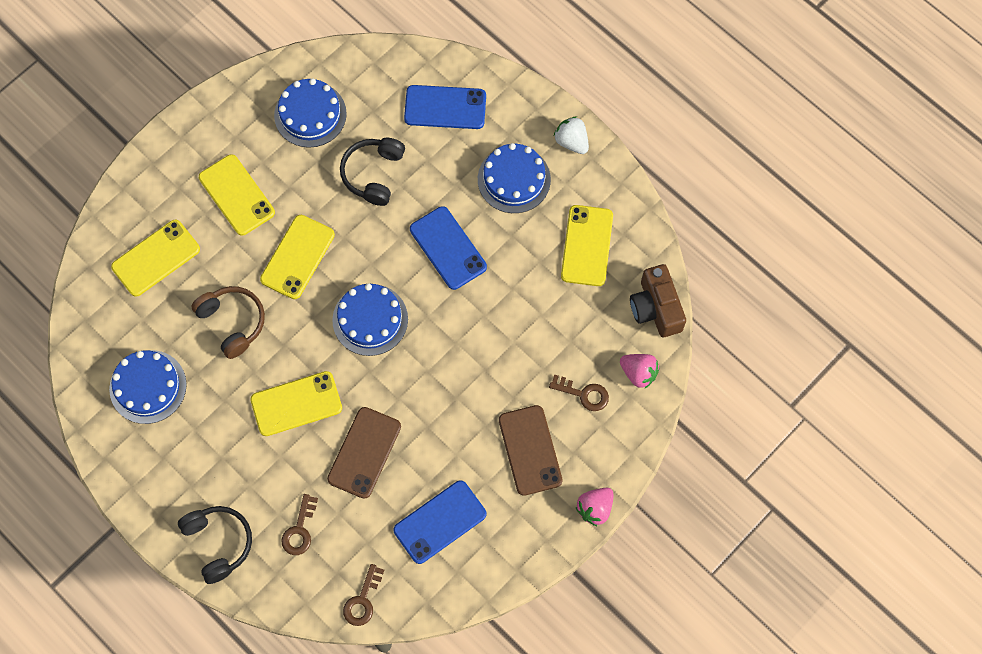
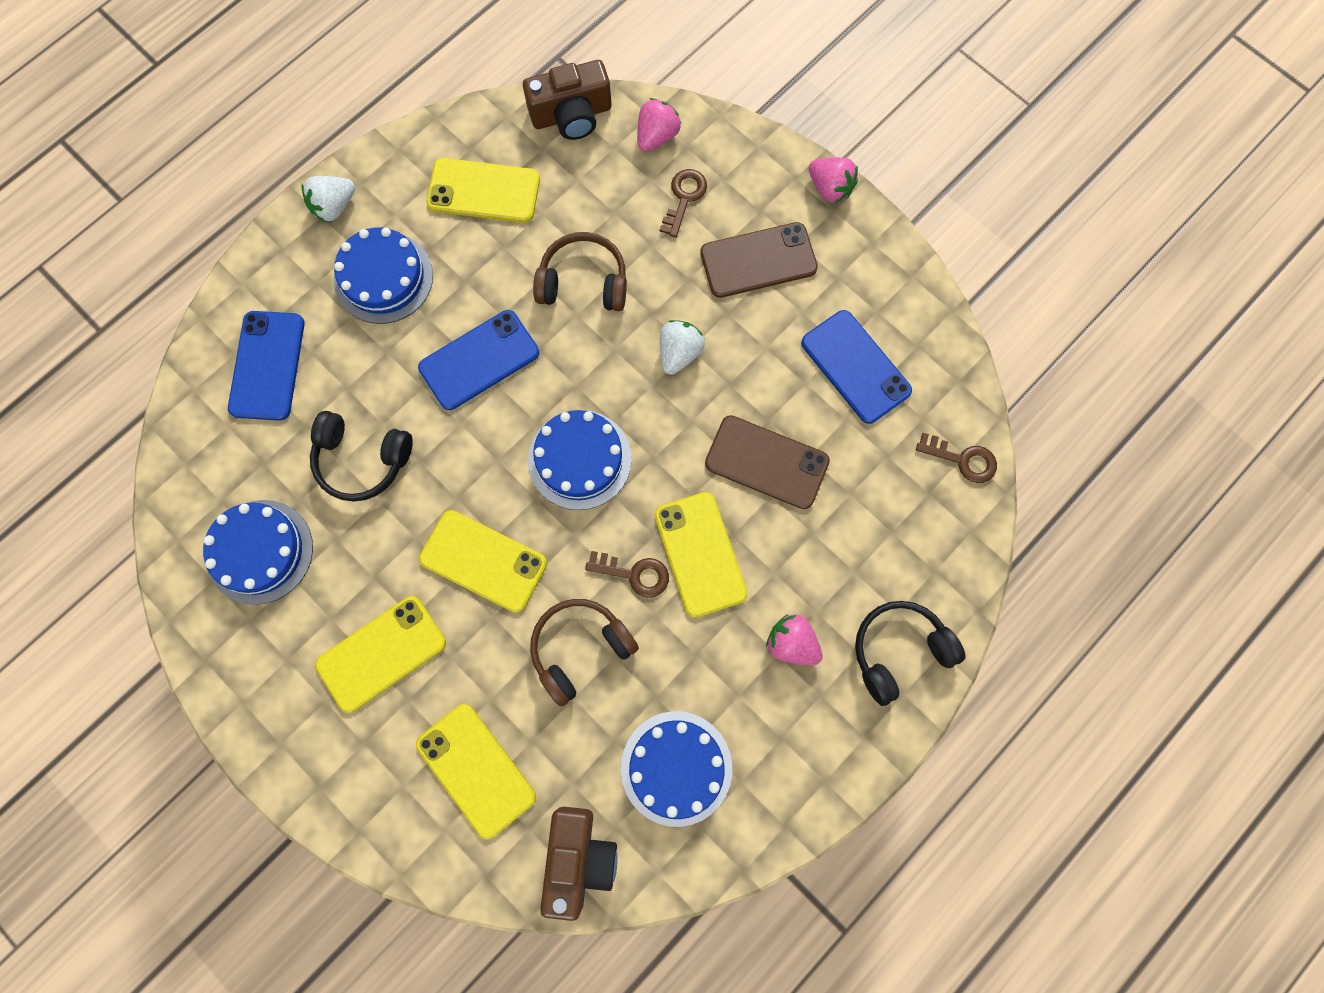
camera: 90 degrees left, 5 degrees up
brown key [281,494,318,555] -> brown key moved to [585,551,669,598]
none -> brown headphones [533,232,627,311]
none -> brown camera [540,807,618,921]
none -> white strawberry [660,320,705,375]
none -> pink strawberry [766,614,823,665]

